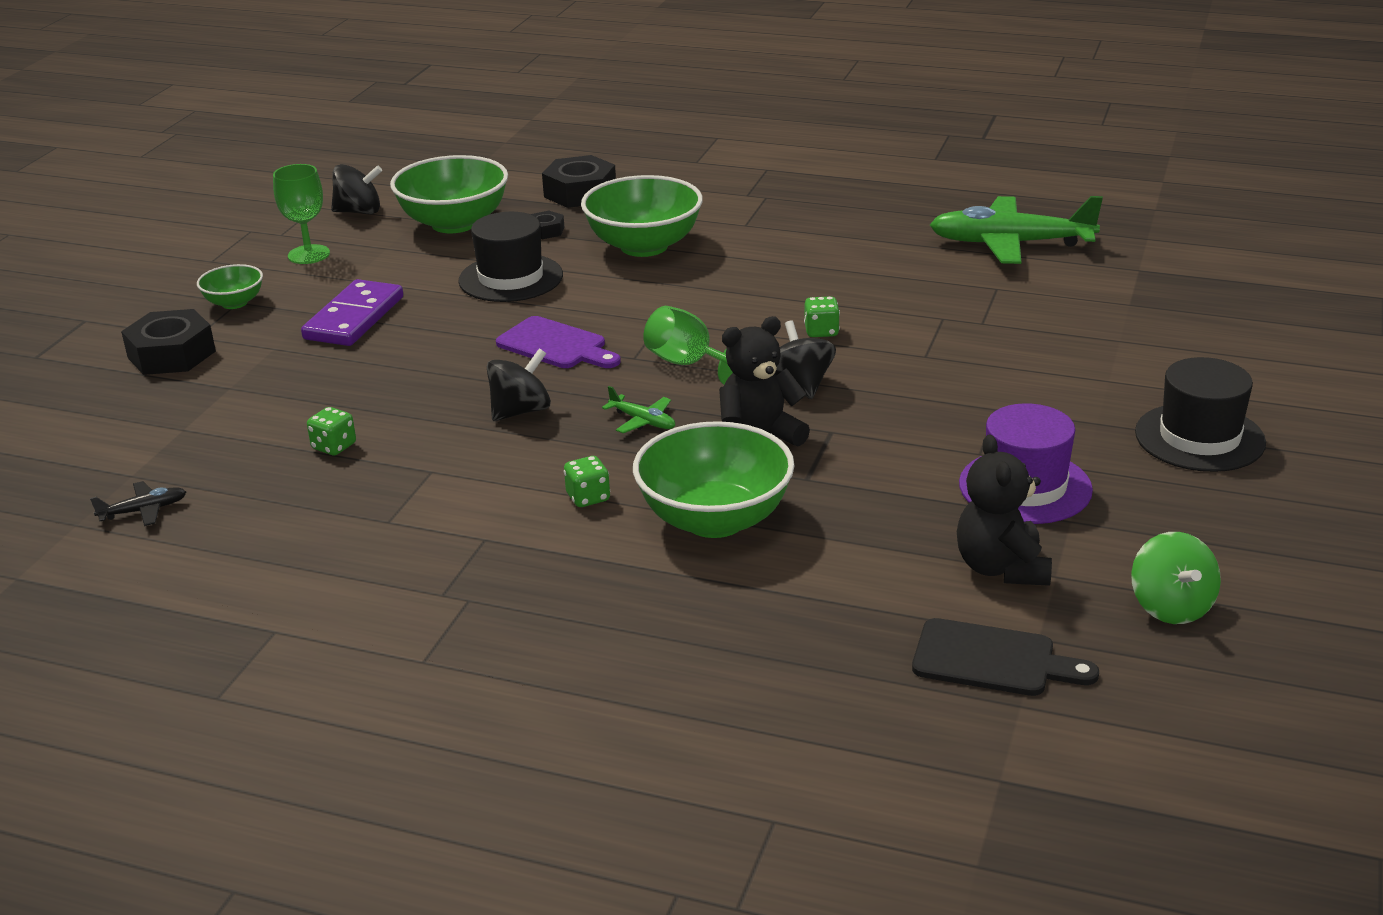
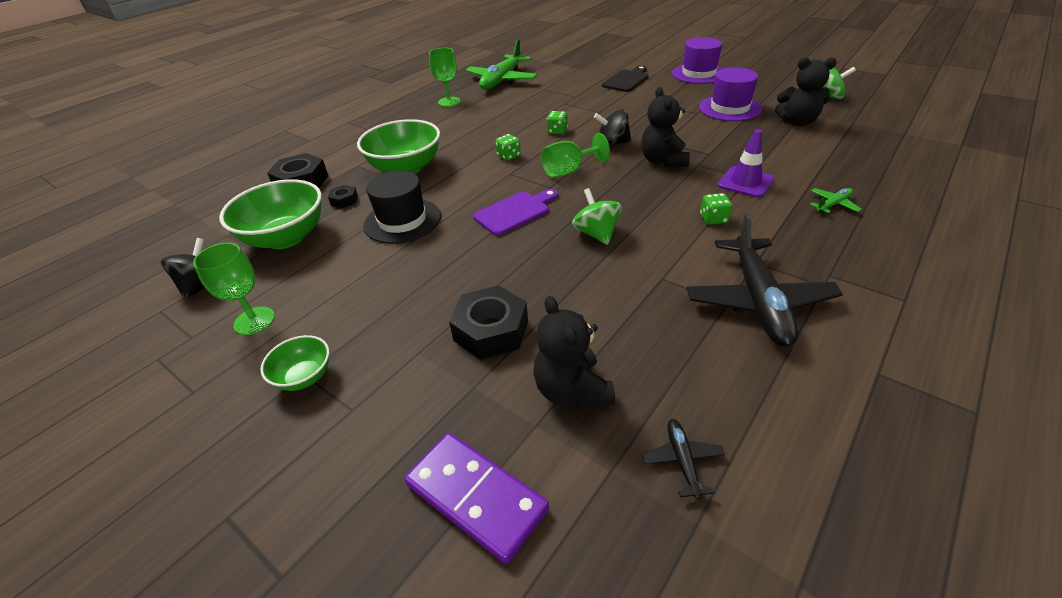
camera: 70 degrees left, 10 degrees up
black nut [121,309,216,375] -> black nut moved to [449,285,528,360]
purple domino [301,279,403,346] -> purple domino moved to [405,433,549,564]
green dice [307,407,356,455] -> green dice moved to [495,134,521,161]
black spinning top [487,349,551,421] -> green spinning top [572,188,622,245]
green plane [602,386,675,433] -> green plane moved to [810,188,862,213]
green bowl [633,421,795,538] -> purple traffic cone [718,129,774,198]
black cutting board [912,618,1099,696] -> black cutting board moved to [602,66,649,92]
black hat [1135,357,1266,472] -> purple hat [672,37,723,84]
none -> green goblet [429,48,461,107]
none -> black teddy bear [533,296,615,409]
none -> black plane [687,213,843,347]

